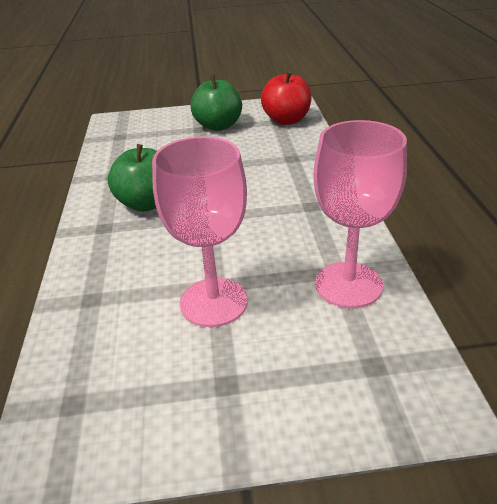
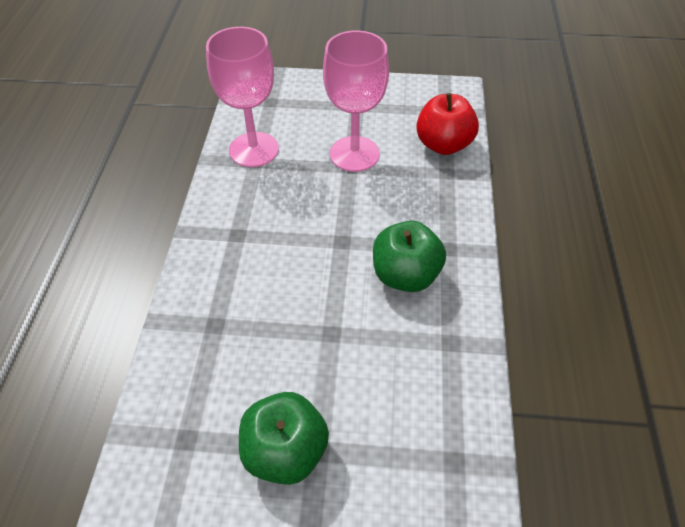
camera: 170 degrees left, 15 degrees up
red apple [261,71,312,125] -> red apple moved to [416,93,479,155]

